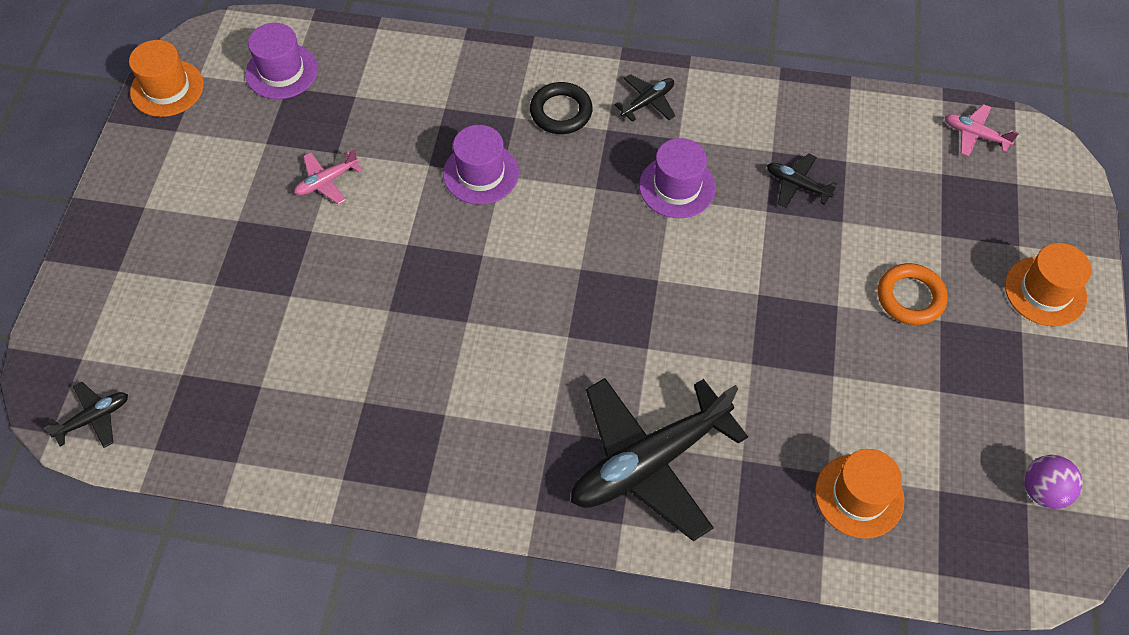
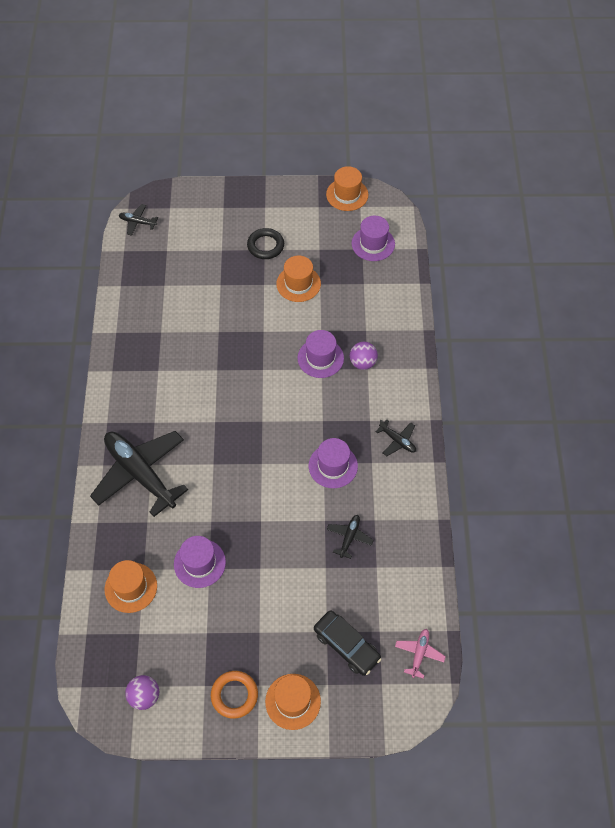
camera: 80 degrees right, 0 degrees up
black plane [43,382,128,448] -> black plane turned 150 degrees clockwise [119,204,158,236]
pink plane [294,149,362,205] -> orange hat [276,255,321,302]
black ring [530,82,593,134] -> black ring moved to [247,228,284,259]
orange ring [878,263,948,325] -> orange ring moved to [211,671,258,719]
none -> purple hat [174,536,226,588]
none -> black car [314,610,382,676]
none -> purple ball [350,342,378,370]

